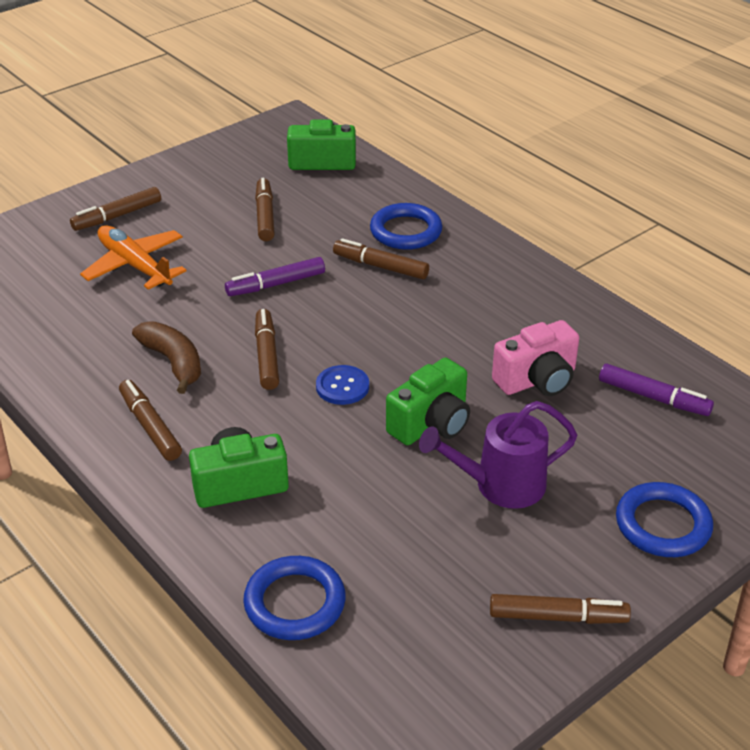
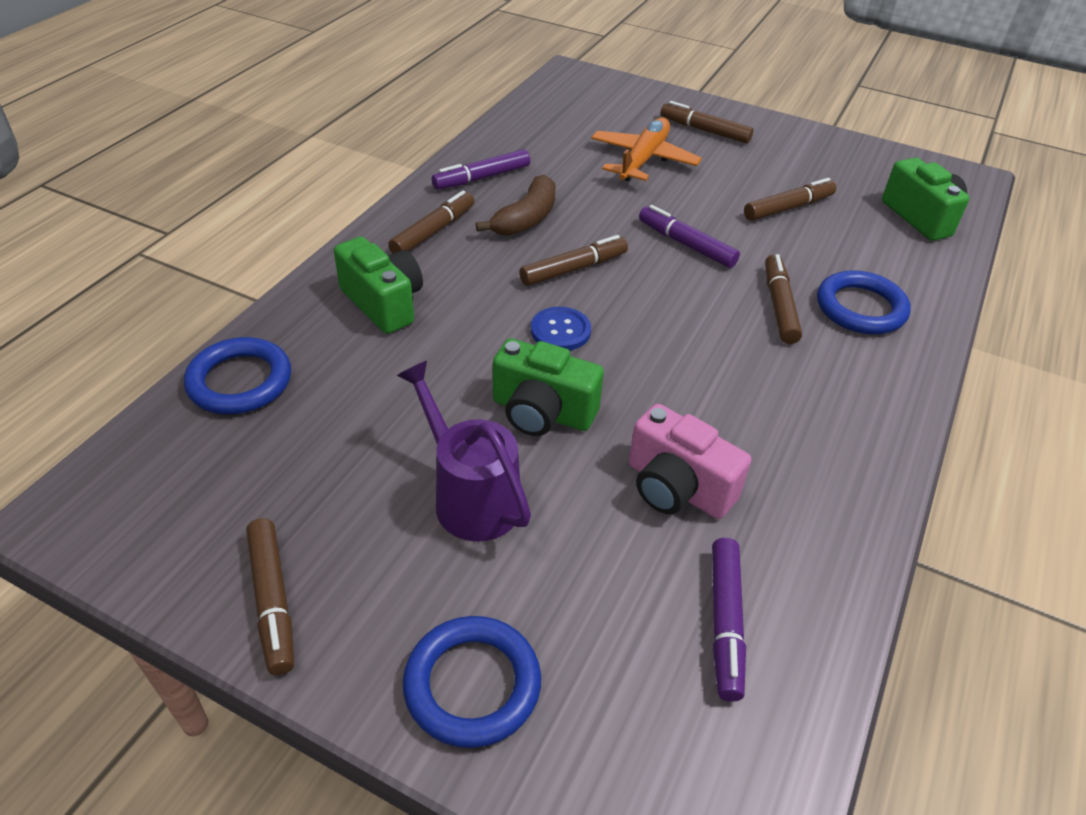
camera: 65 degrees right, 5 degrees up
none -> purple marker [432,149,530,190]

